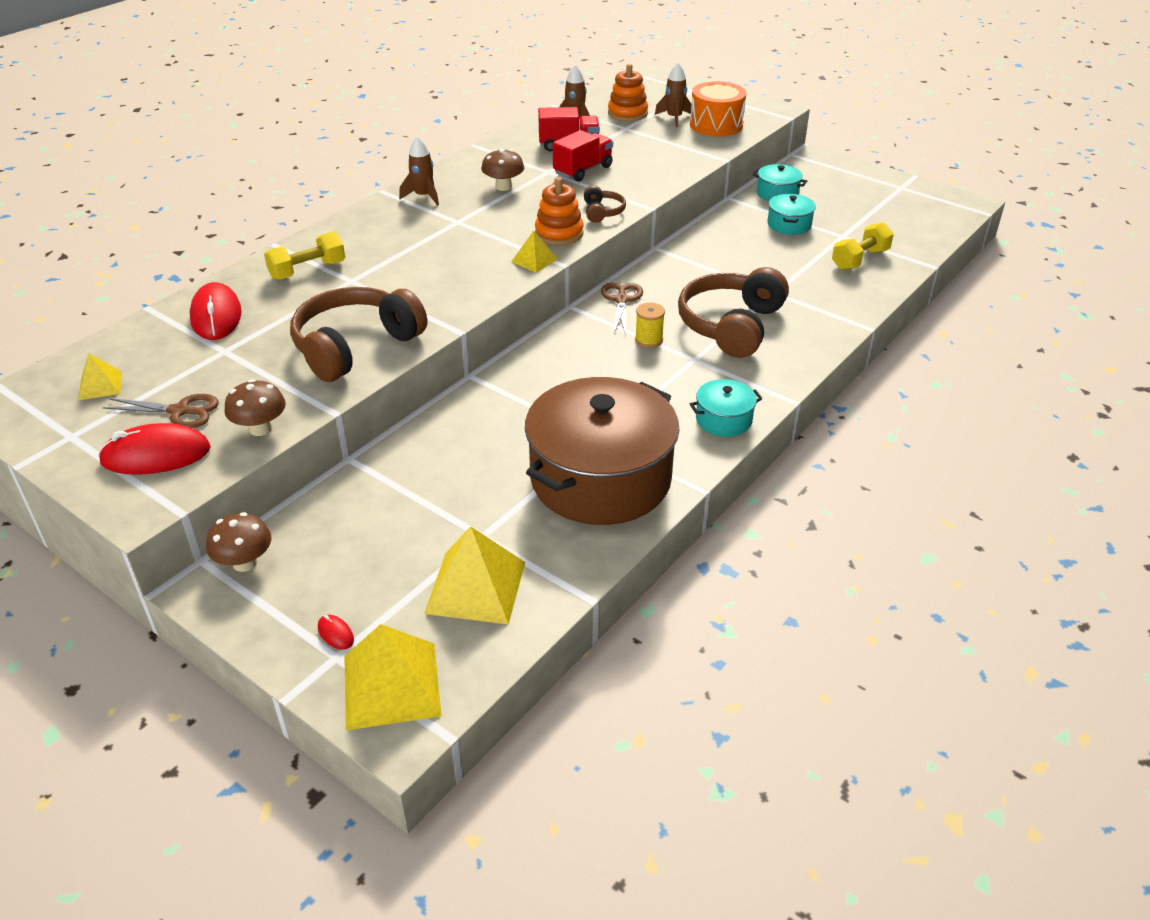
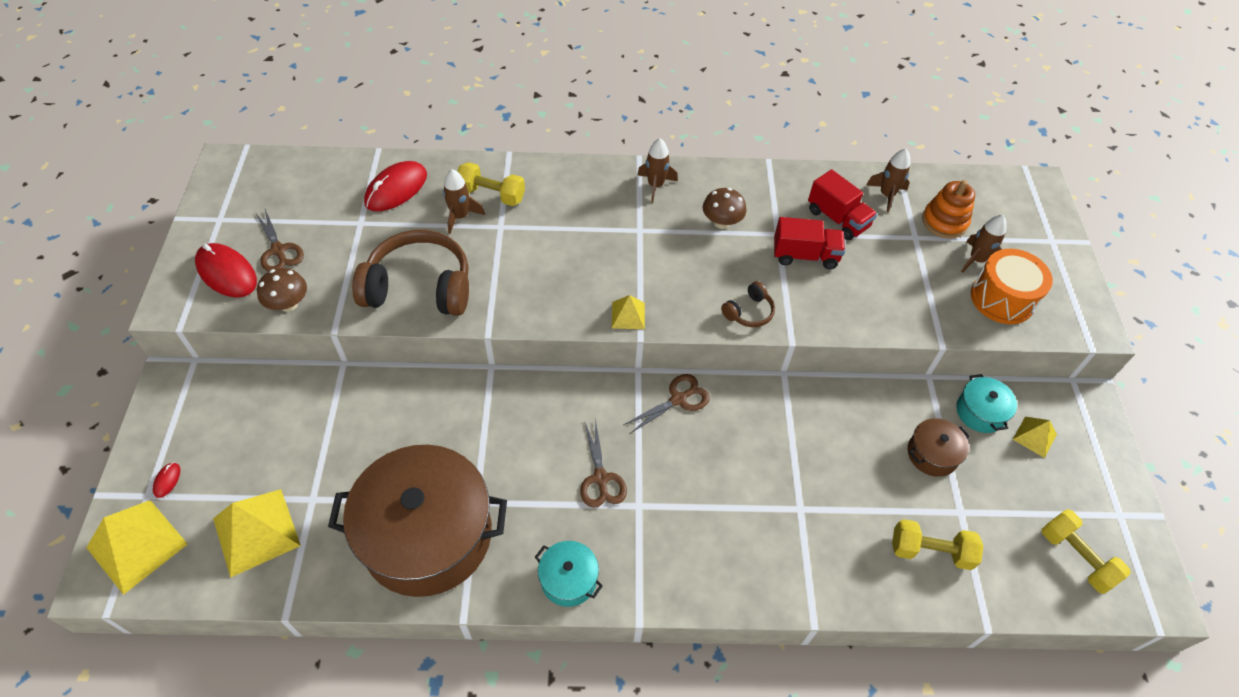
camera: 50 degrees right, 15 degrees up
yellow pyramid [78,353,122,400] -> yellow pyramid moved to [1013,417,1057,458]
brown mushroom [206,512,271,572] -> none
orange stacking toy [535,177,584,245] -> none
yellow spool [635,303,665,348] -> none
brown headphones [678,267,789,358] -> none
turquoise pot [768,194,816,235] -> brown pot [908,418,970,477]
none -> brown rocket [443,169,485,234]
none -> brown scissors [580,419,627,508]
none -> yellow dumbbell [1042,509,1131,594]

